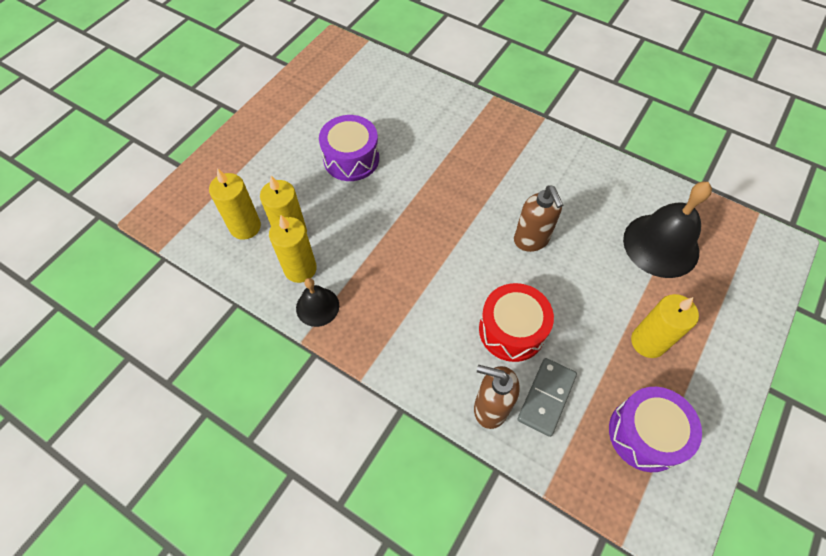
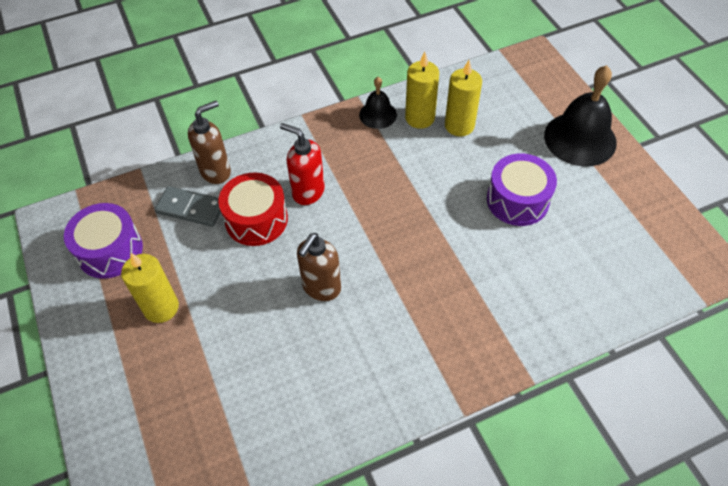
camera: 125 degrees right, 5 degrees down
yellow candle [209,168,261,240] -> none
brown soap dispenser [514,185,563,252] -> brown soap dispenser turned 75 degrees counterclockwise [297,233,341,301]
grey domino [518,358,577,437] -> grey domino turned 45 degrees counterclockwise [155,186,221,227]
black bell [623,181,712,278] -> black bell moved to [544,65,617,167]
none -> red soap dispenser [280,123,325,205]

